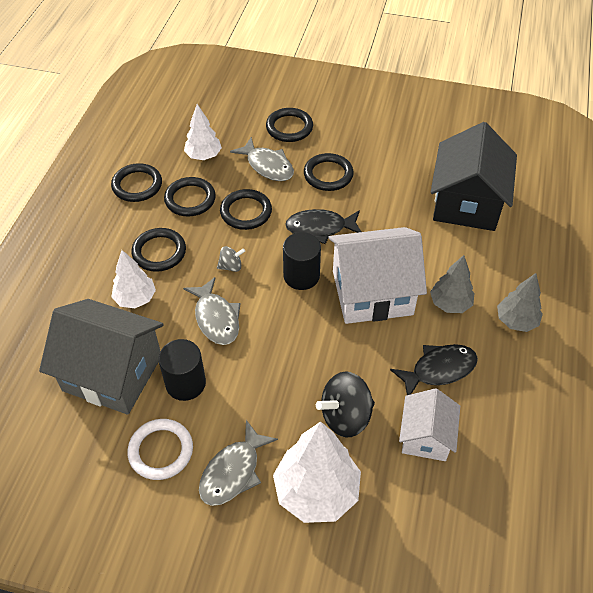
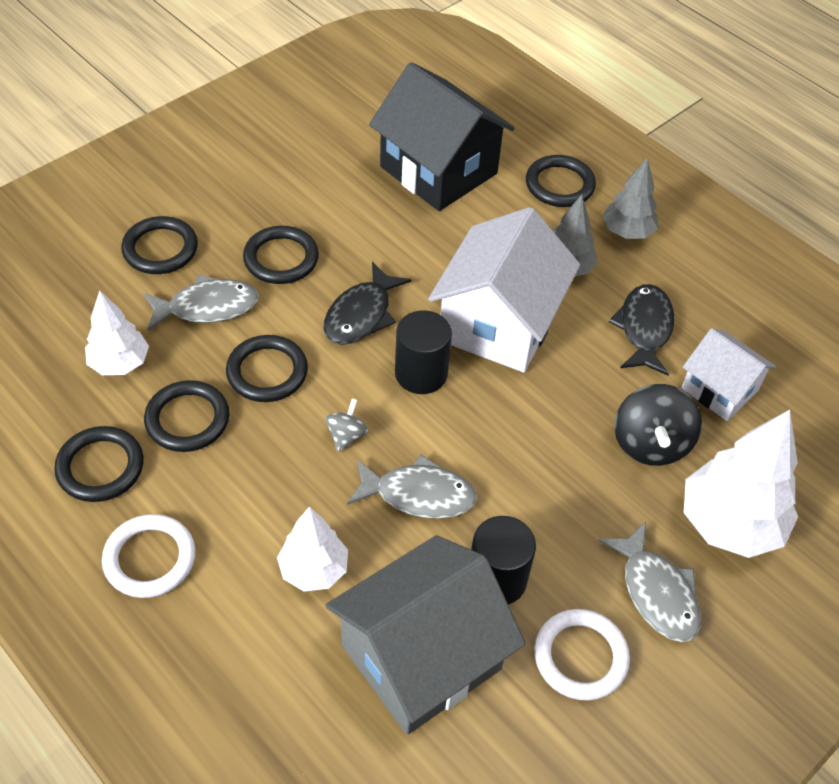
camera: 60 degrees left, 0 degrees up
black ring [131,228,186,272] -> black ring moved to [526,155,596,207]
none -> white ring [102,514,195,598]

